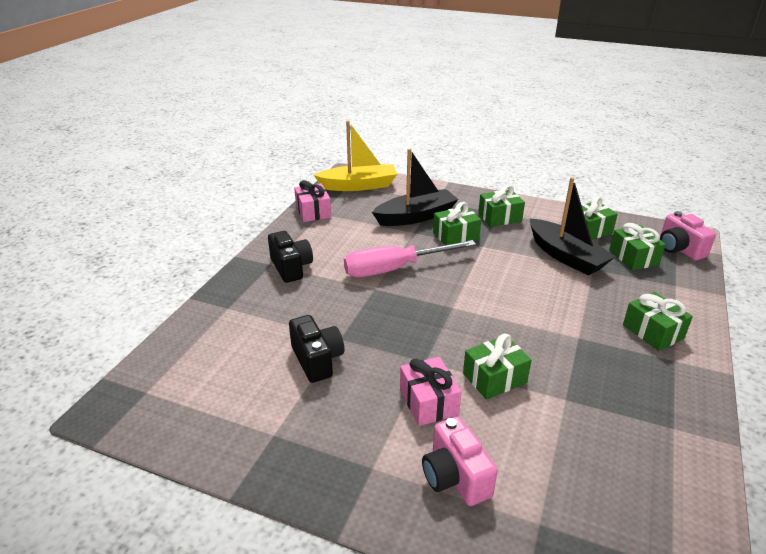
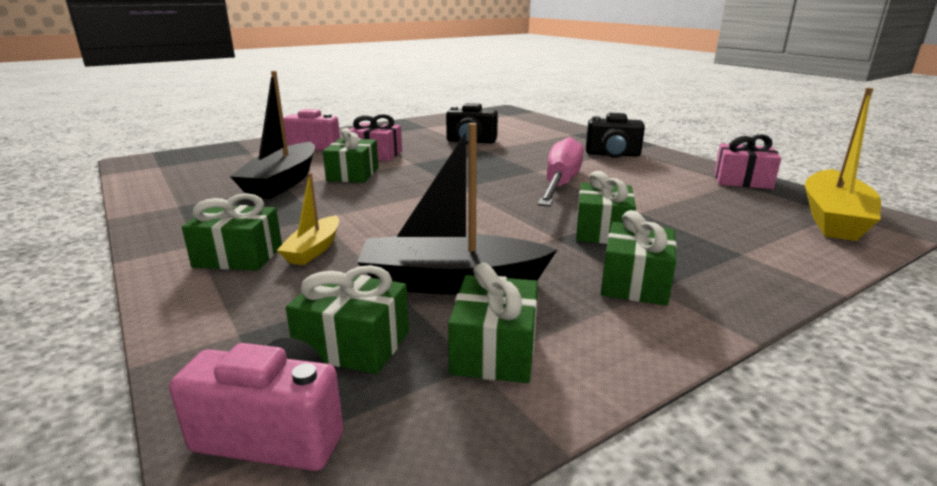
camera: 125 degrees right, 10 degrees down
black boat [372,149,458,226] -> black boat moved to [230,71,315,199]
none -> yellow boat [277,173,339,265]

